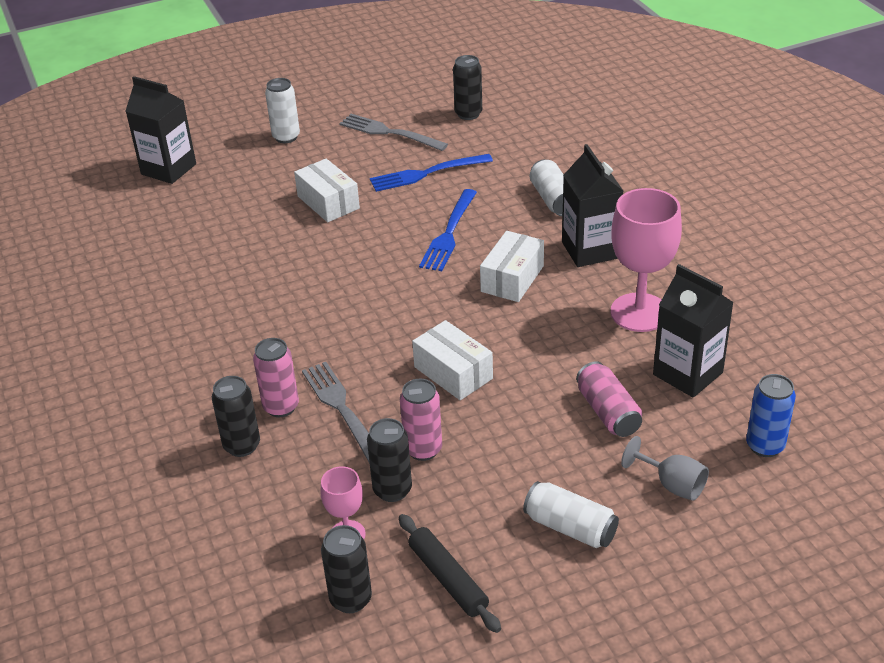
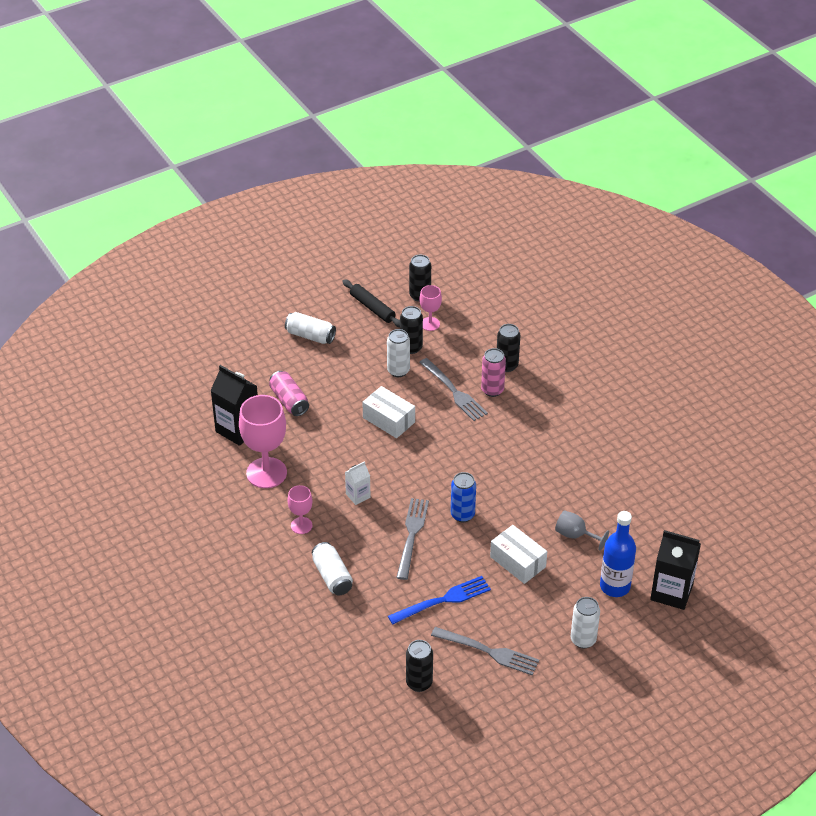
camera: 170 degrees right, 5 degrees up
pink can [400,379,442,461] -> white can [387,329,410,377]
blue fork [419,189,477,271] -> grey fork [396,498,429,580]
white box [480,231,544,302] -> white carton [345,461,371,505]
black carton [562,144,623,267] -> pink goblet [287,485,313,534]
grey goblet [621,436,709,501] -> grey goblet moved to [555,510,609,551]
blue can [746,374,796,457] -> blue can moved to [451,472,476,522]
none -> blue bottle [600,511,636,597]

